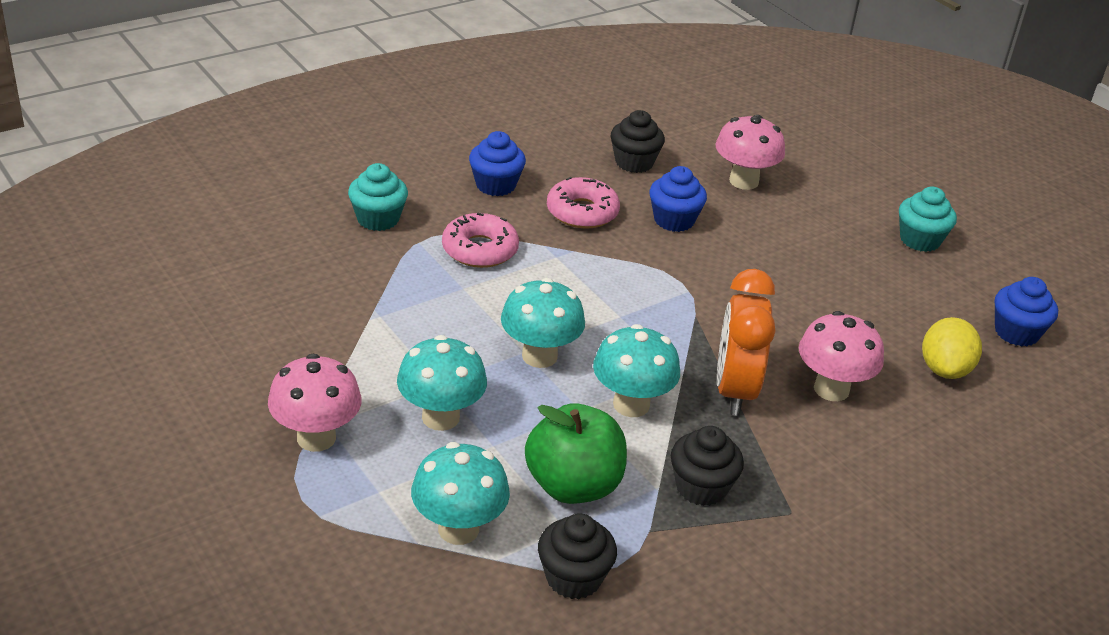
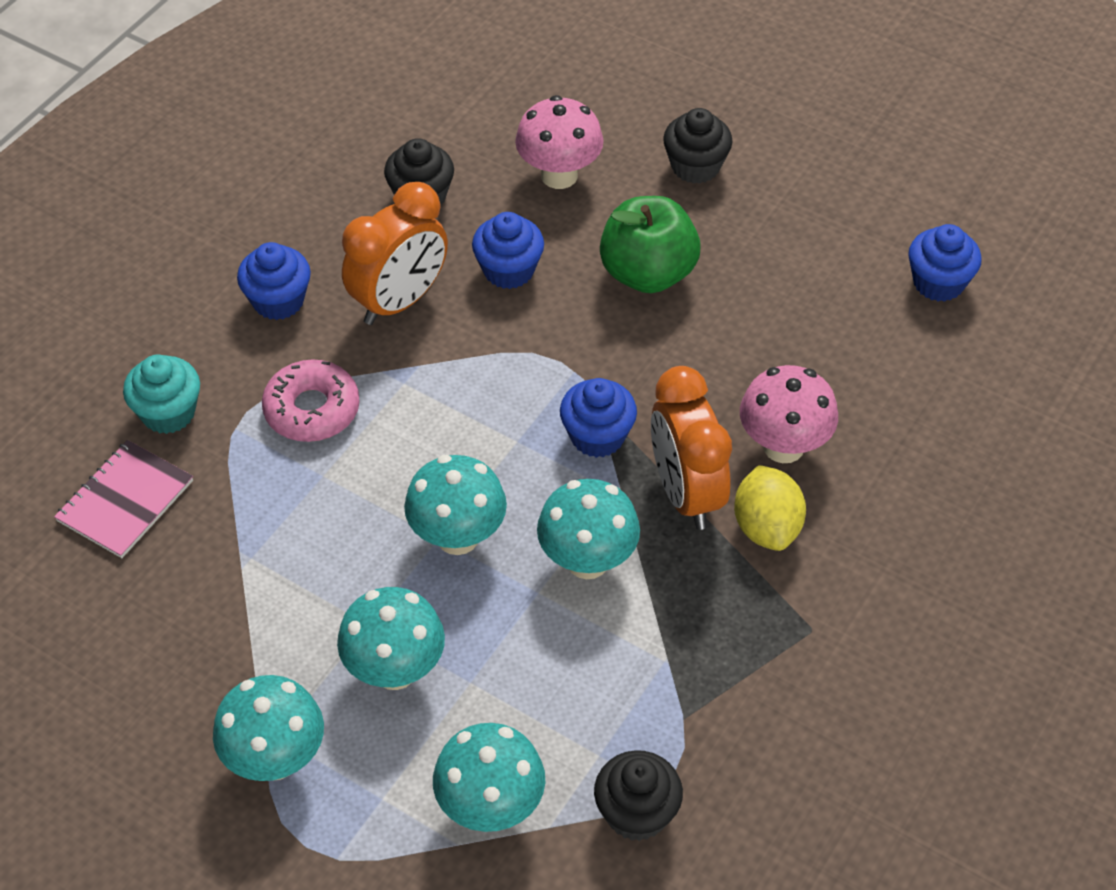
camera: 20 degrees left, 15 degrees up
pink mushroom [268,354,362,452] -> turquoise mushroom [213,675,324,781]
green apple [525,403,627,504] -> green apple moved to [600,196,701,293]
pink donut [547,177,620,228] -> orange clock [342,182,448,325]
black cupcake [671,426,744,506] -> black cupcake moved to [663,108,732,184]
turquoise cupcake [899,187,957,252] -> none
yellow lemon [922,317,982,379] -> yellow lemon moved to [734,465,806,551]
none -> pink notebook [54,440,193,558]
none -> blue cupcake [560,378,637,458]

